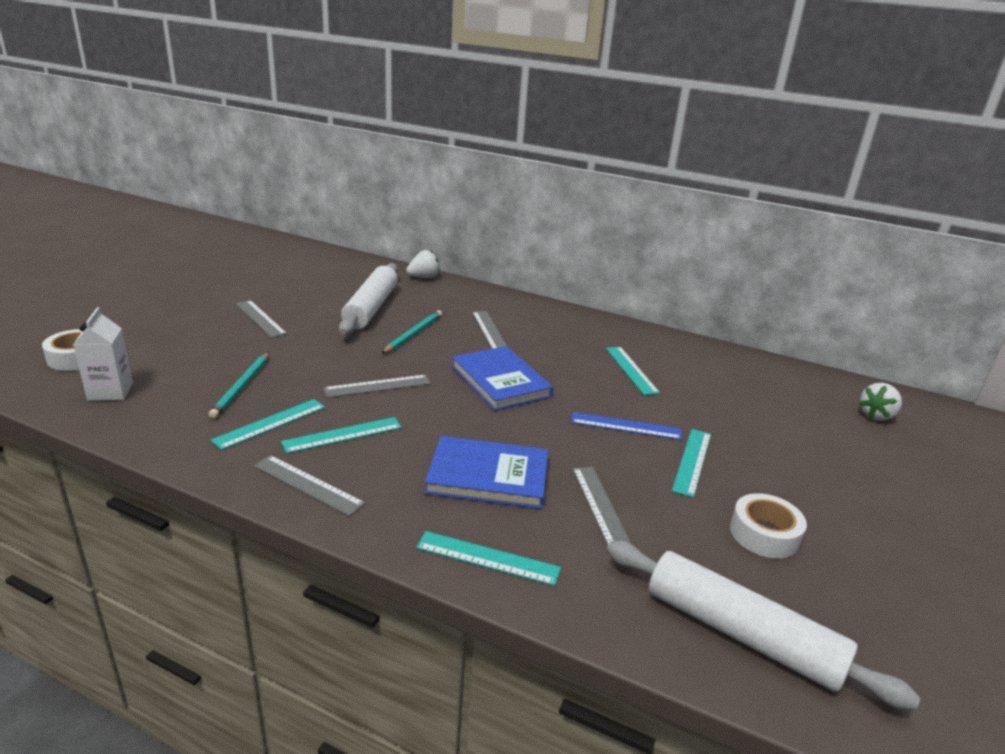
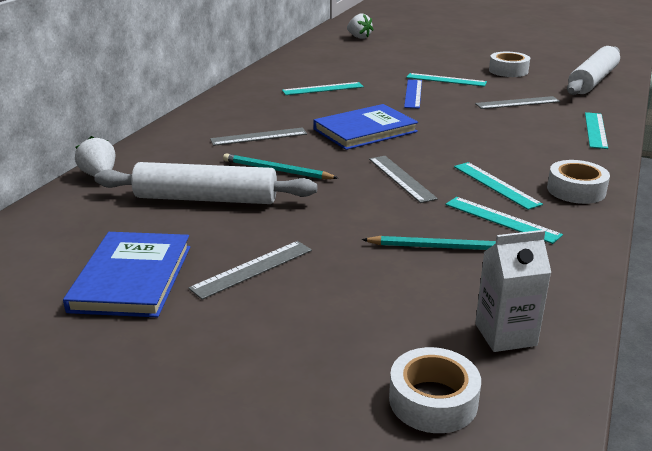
camera: 90 degrees left, 0 degrees up
grey ruler [254,455,366,516] -> white tape [547,160,610,204]
blue book [424,436,549,509] -> blue book moved to [63,232,190,317]

